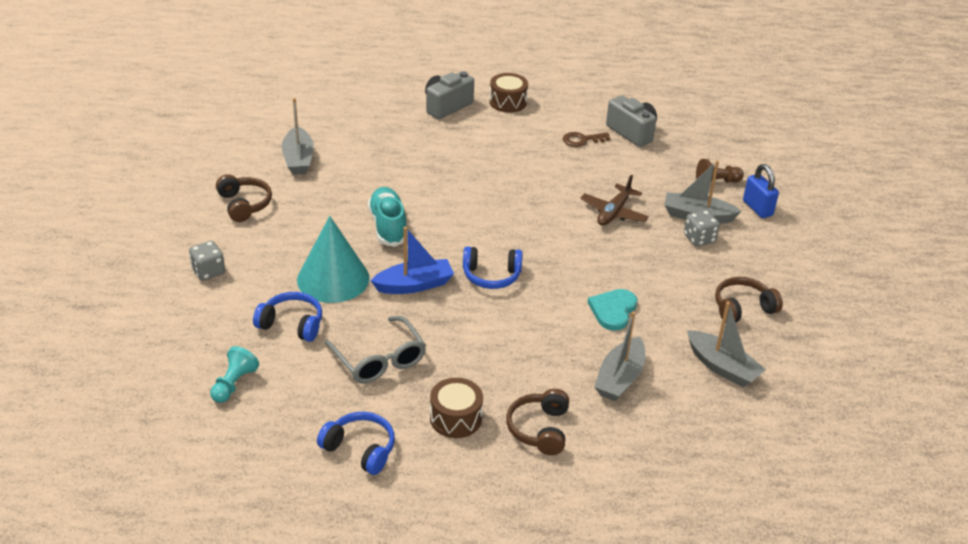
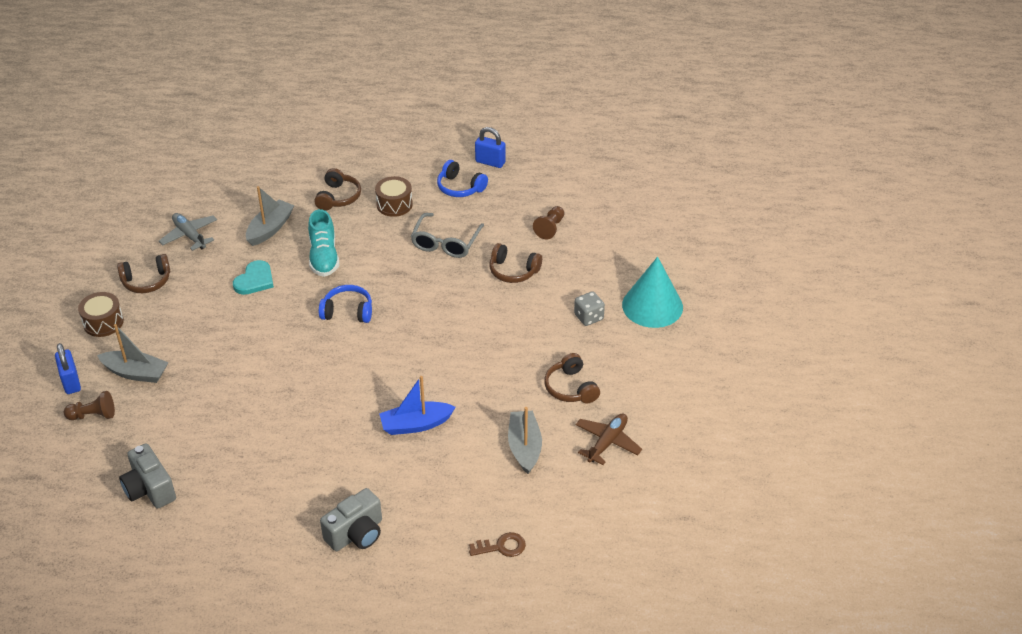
camera: 175 degrees left, 5 degrees up
turquoise pawn [210,346,259,403] -> brown pawn [533,206,564,240]
blue headphones [253,292,322,342] -> brown headphones [490,243,542,283]
turquoise cone [297,216,370,303] -> turquoise cone moved to [622,257,683,328]
grey glasses [324,316,426,383] -> grey glasses turned 135 degrees counterclockwise [411,213,484,258]
turquoise shoe [368,187,408,247] -> turquoise shoe moved to [308,209,339,277]
blue boat [370,227,454,294] -> blue boat moved to [379,376,456,435]
brown drum [490,73,528,113] -> brown drum moved to [78,292,124,337]
brown key [563,132,610,147] -> brown key moved to [469,532,526,557]
brown plane [580,175,649,226] -> brown plane moved to [576,414,642,465]
grey dice [684,210,720,247] -> none
grey boat [687,302,766,388] -> grey plane [159,213,217,251]
none -> blue padlock [475,127,506,168]

